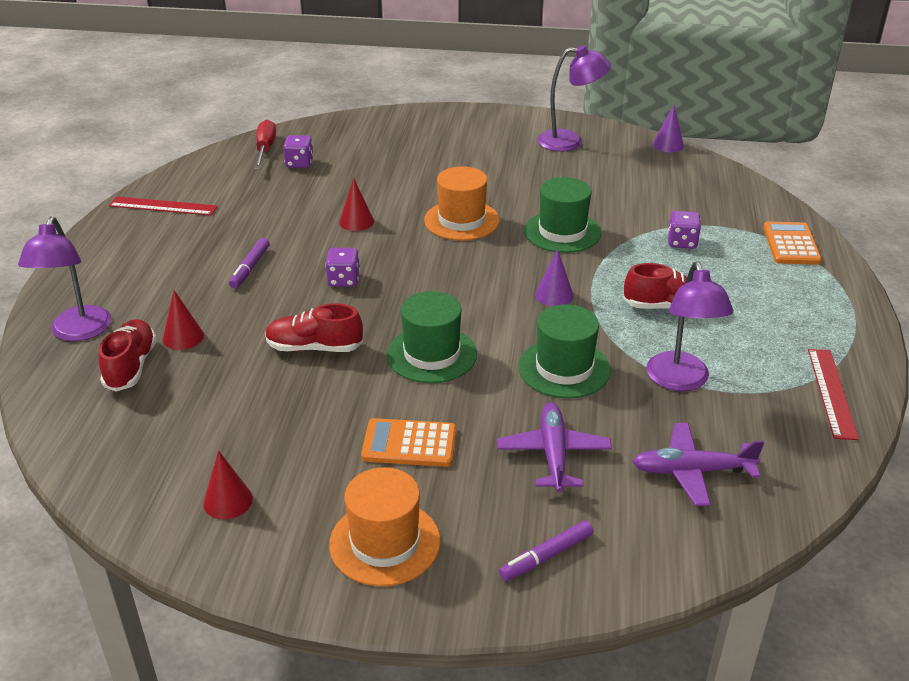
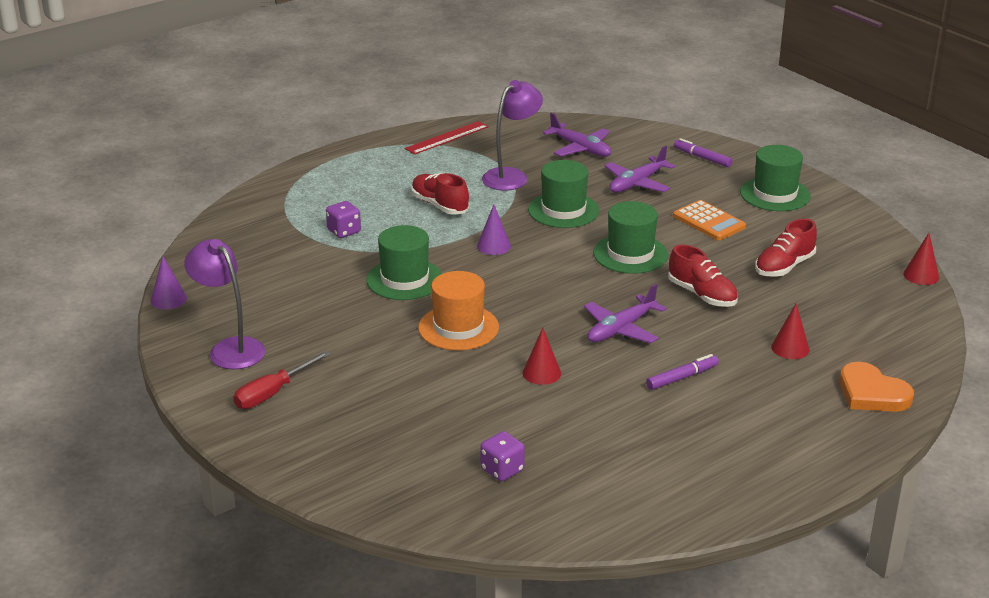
camera: 135 degrees left, 5 degrees down
purple lamp [18,216,112,341] -> orange heart [840,362,914,412]
red shoe [98,319,157,392] -> red shoe moved to [755,218,817,277]
red ruler [109,197,218,216] -> none
red cone [203,451,253,520] -> red cone moved to [903,233,939,285]
red screwdriver [254,120,276,169] -> red screwdriver moved to [233,351,331,409]
purple dice [325,248,360,287] -> purple plane [584,284,667,343]
orange hat [329,467,441,587] -> green hat [740,145,811,211]
purple marker [499,520,594,581] -> purple marker turned 150 degrees counterclockwise [674,138,732,167]
orange calculator [763,222,822,265] -> none

